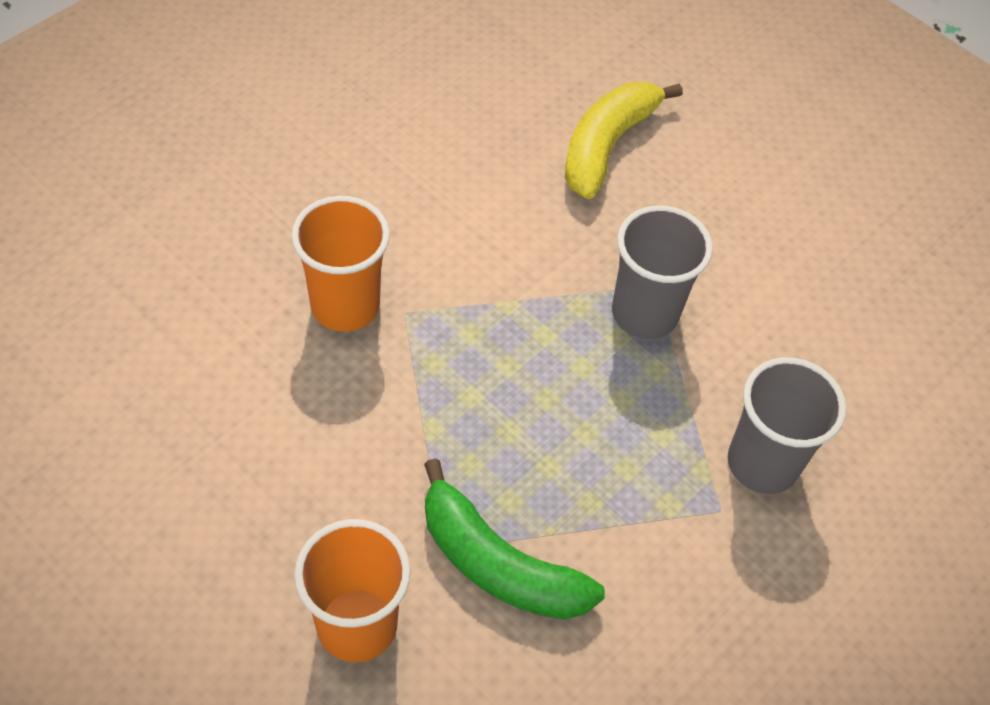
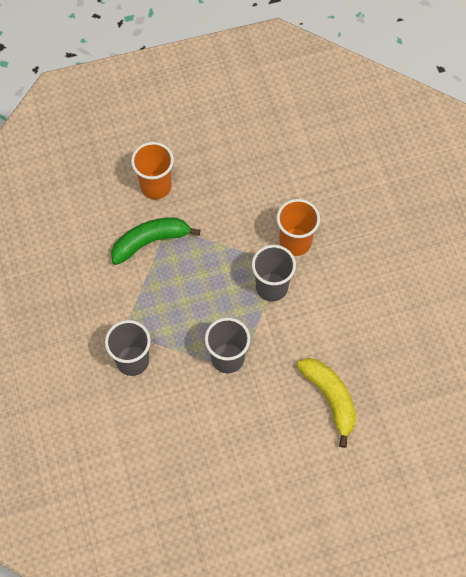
camera: 125 degrees right, 10 degrees up
none -> grey cup [252,245,296,301]

